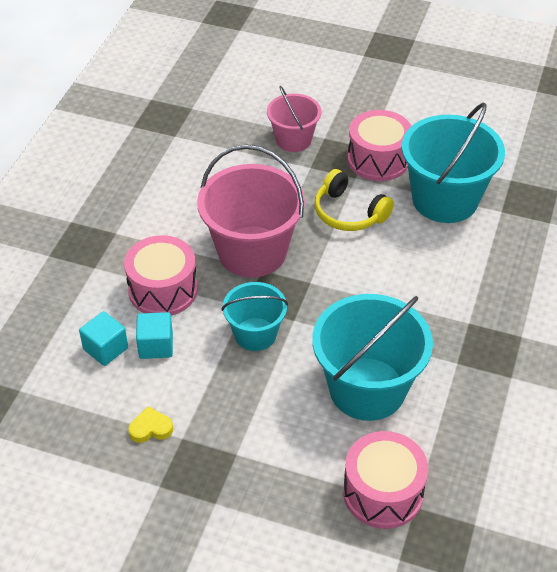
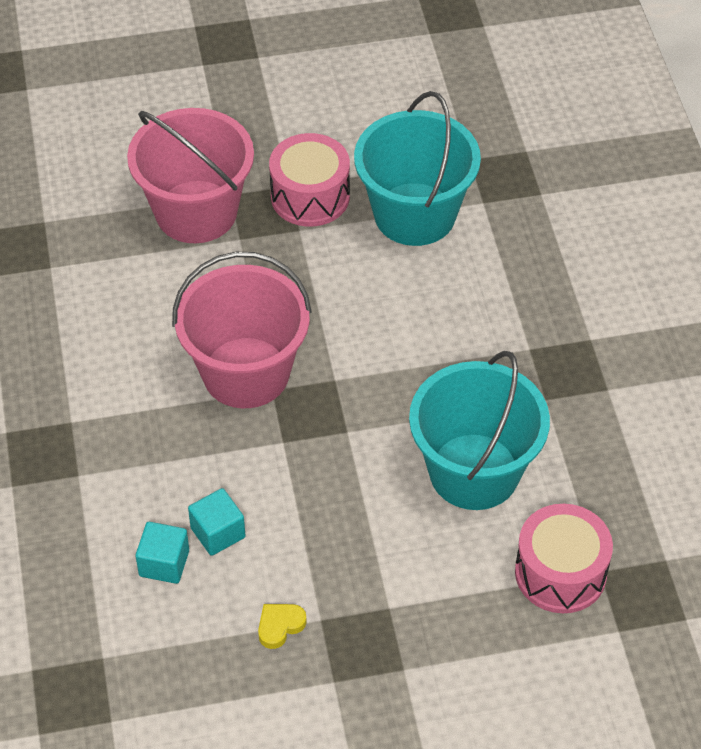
camera: 30 degrees left, 5 degrees up
pink drum [124,235,198,316] -> none
turquoise bucket [221,282,288,351] -> none
pink bucket [267,86,321,152] -> pink bucket [127,108,254,243], size x1.74
yellow headphones [315,169,394,231] -> none

